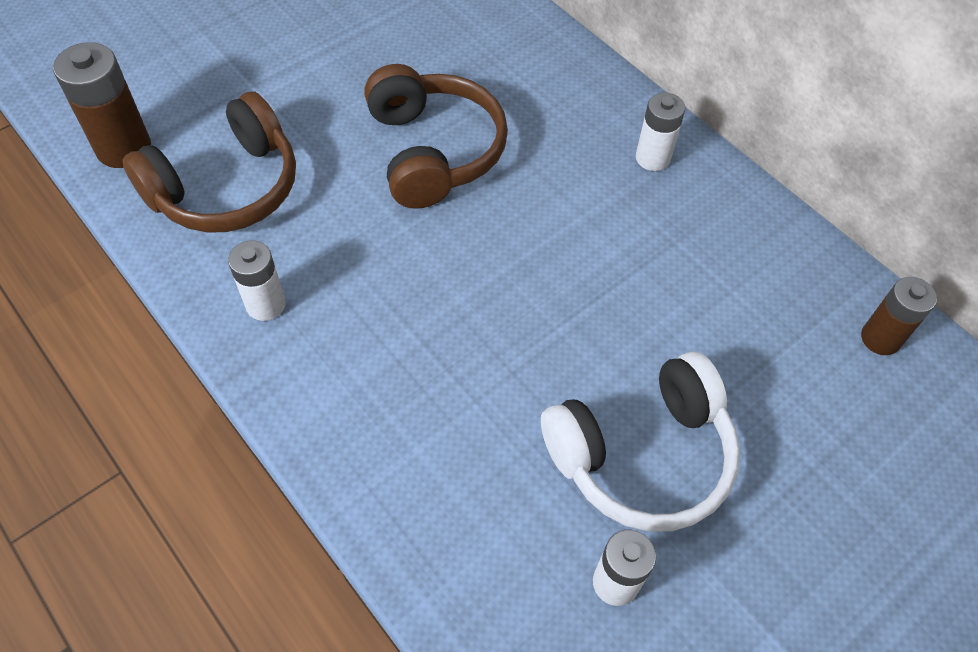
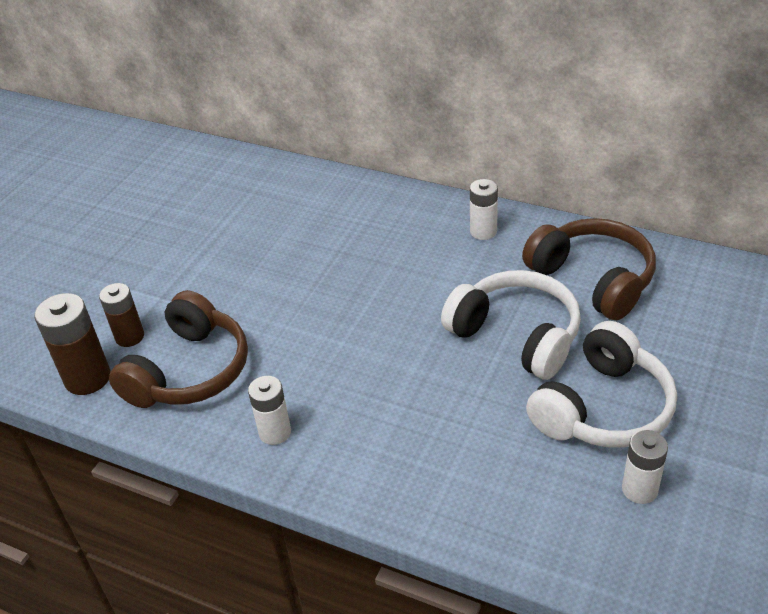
camera: 20 degrees left, 15 degrees down
brown headphones [364,64,508,209] -> brown headphones moved to [522,218,656,320]
brown battery [861,277,937,355] -> brown battery moved to [99,283,144,347]
none -> white headphones [441,270,581,380]

